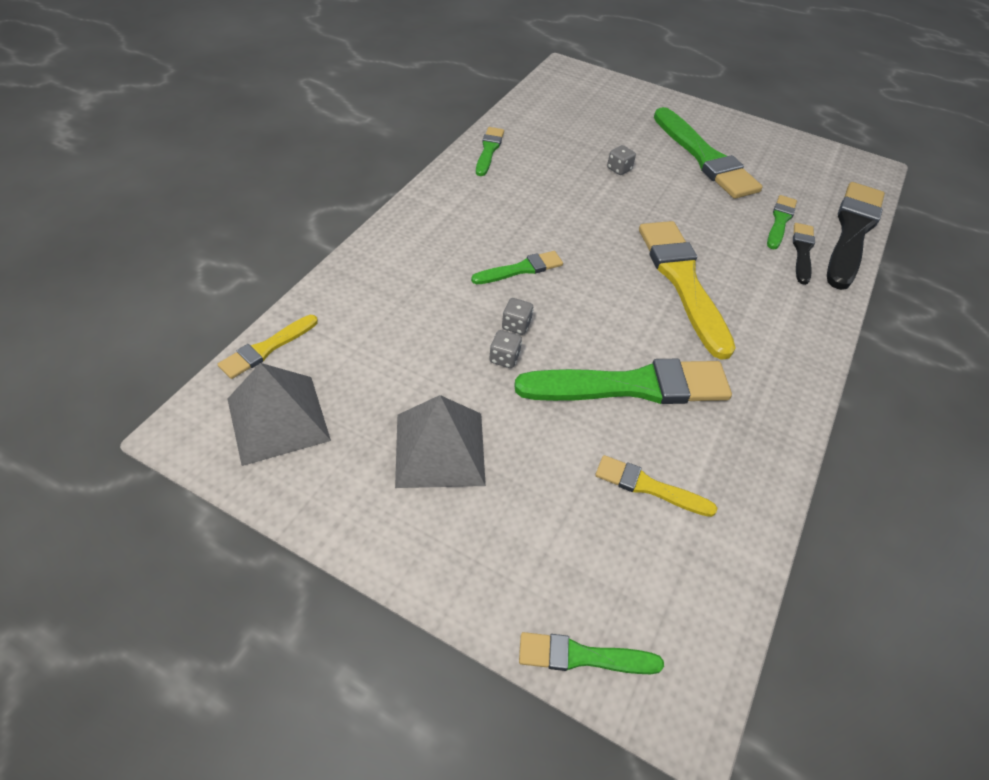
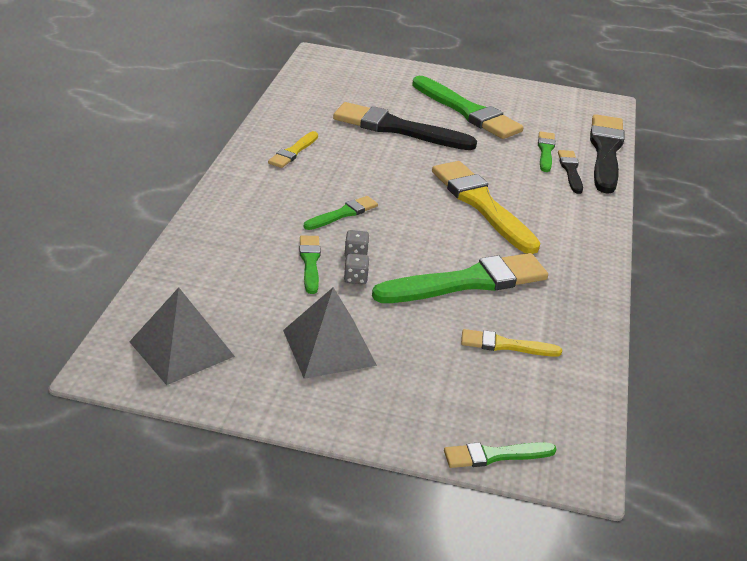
camera: 15 degrees left, 15 degrees down
yellow brush [218,315,318,379] -> yellow brush moved to [268,131,318,168]
green brush [476,127,504,176] -> green brush moved to [300,236,321,294]
grey dice [607,145,636,175] -> black brush [333,102,477,150]

